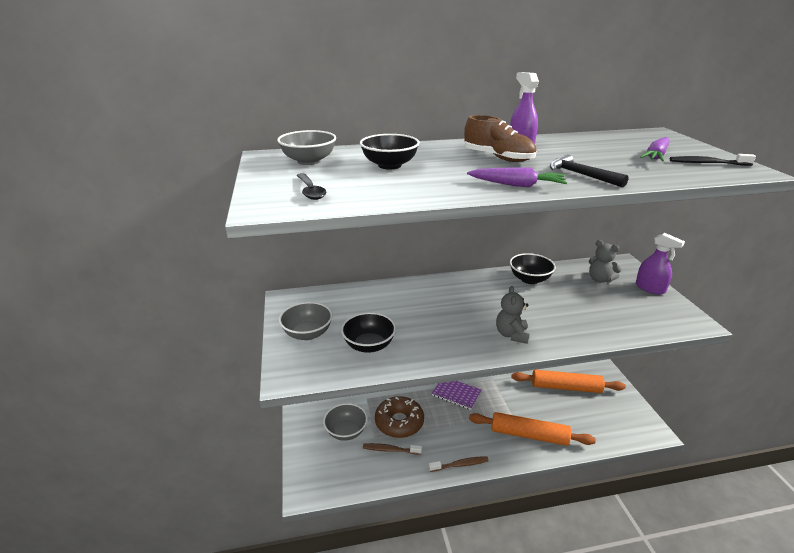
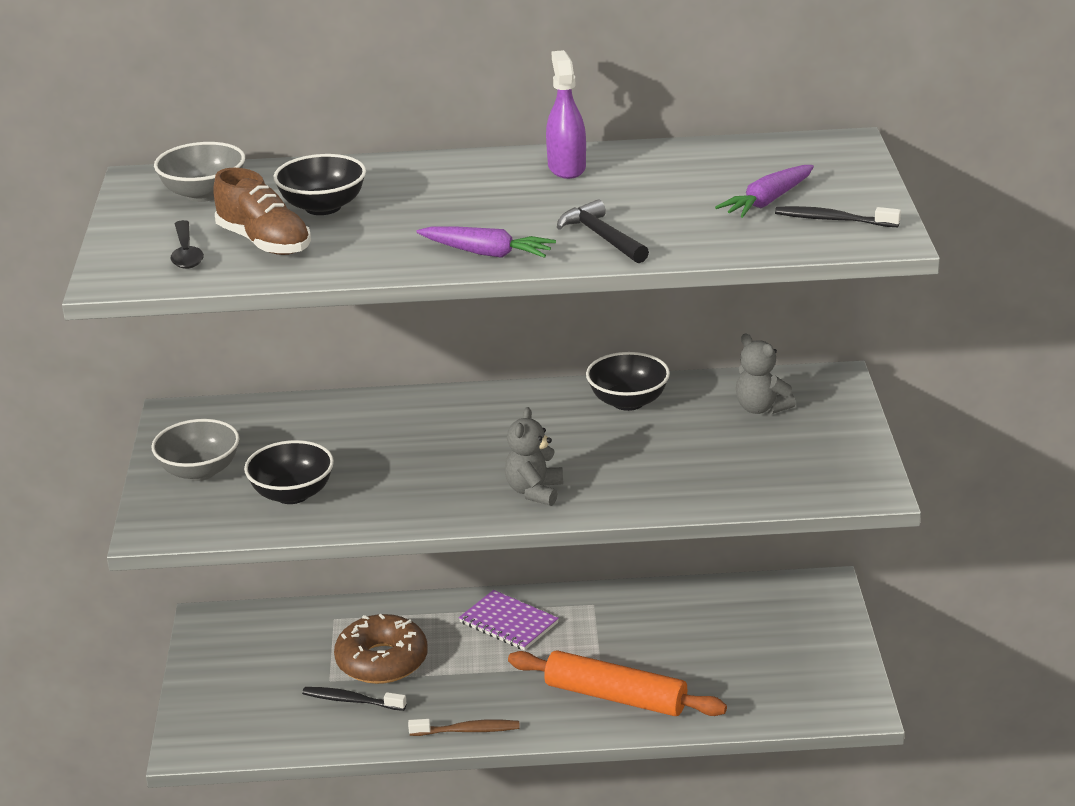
camera: 10 degrees right, 0 degrees up
grey bowl [323,403,367,441] -> none
brown toothbrush [363,443,422,455] -> black toothbrush [302,687,406,711]
brown shoe [464,115,536,162] -> brown shoe moved to [213,168,311,255]
orange rolling pin [512,370,626,393] -> none
purple spray bottle [636,233,685,295] -> none

